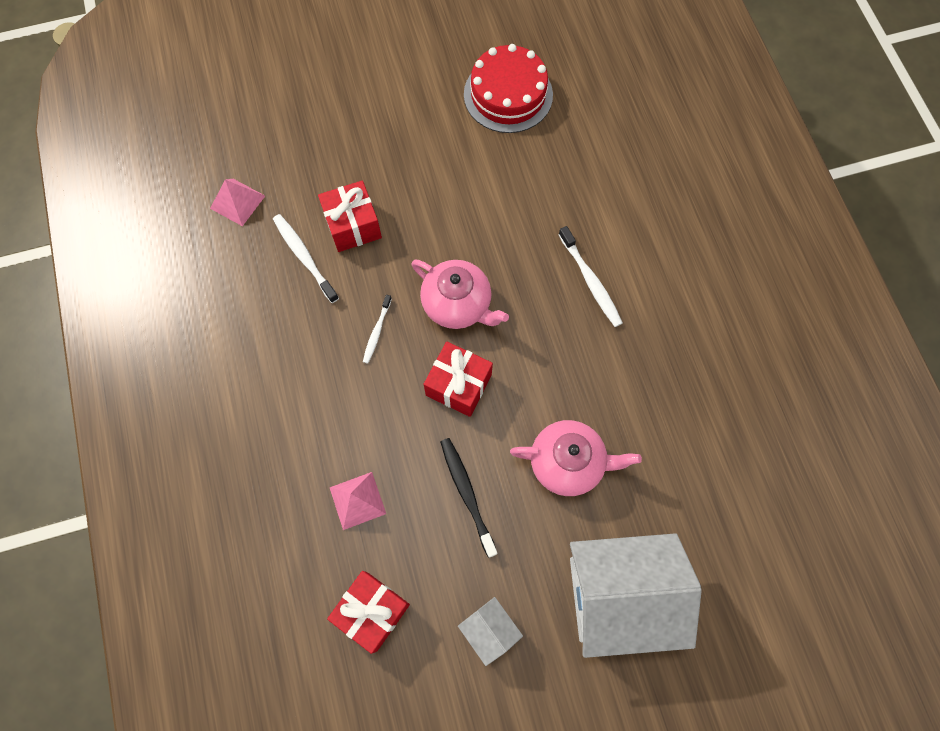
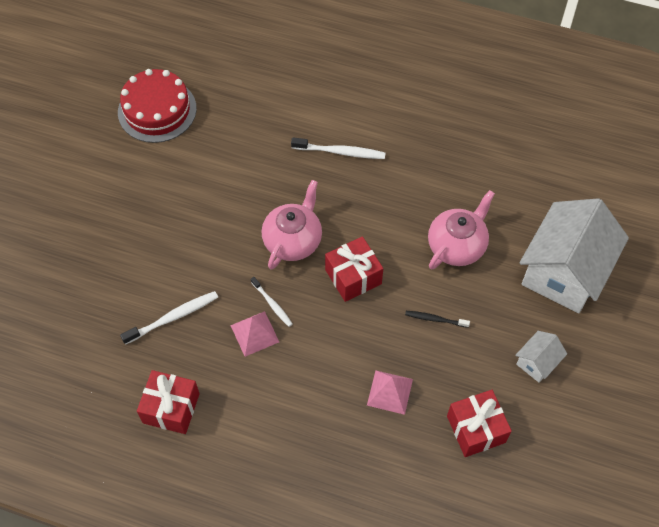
camera: 55 degrees left, 10 degrees down
pink pyramid [210,179,265,226] -> pink pyramid moved to [230,311,279,357]
white toothbrush [273,214,339,303] -> white toothbrush turned 150 degrees clockwise [120,291,218,345]
red gift [318,180,382,252] -> red gift moved to [137,370,200,434]
pink teapot [412,260,509,329] -> pink teapot turned 45 degrees counterclockwise [262,180,322,270]
black toothbrush [440,438,498,558] -> black toothbrush [405,311,470,328], size x0.62
white house [458,597,523,666] -> white house turned 45 degrees counterclockwise [515,331,567,382]

